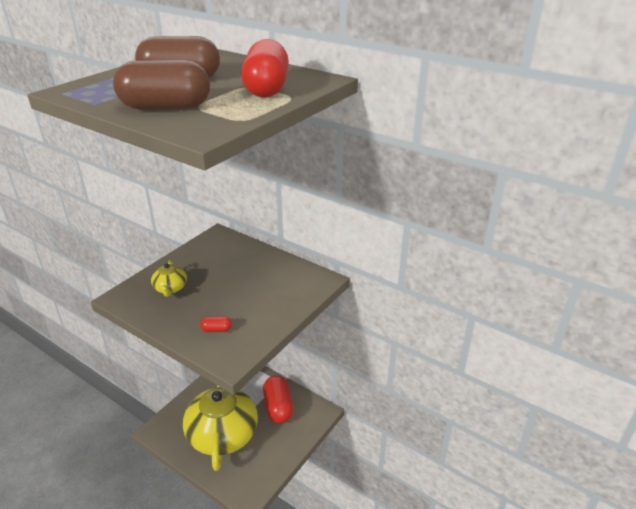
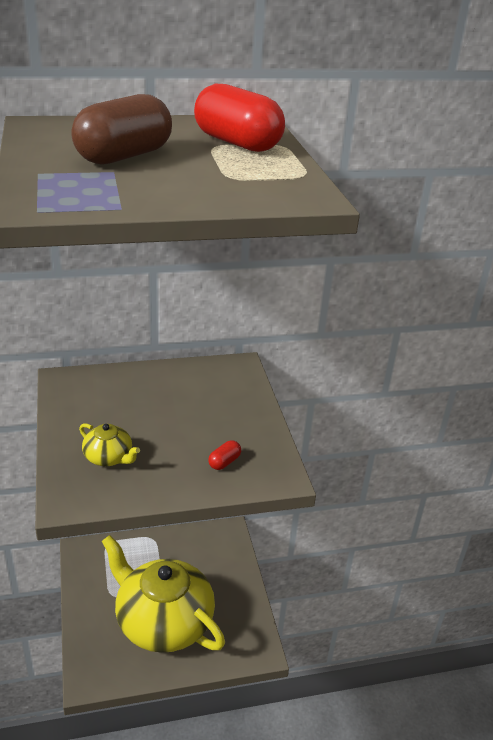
camera: 50 degrees left, 0 degrees up
brown capsule [113,59,210,110] -> none
red capsule [263,375,294,424] -> none

